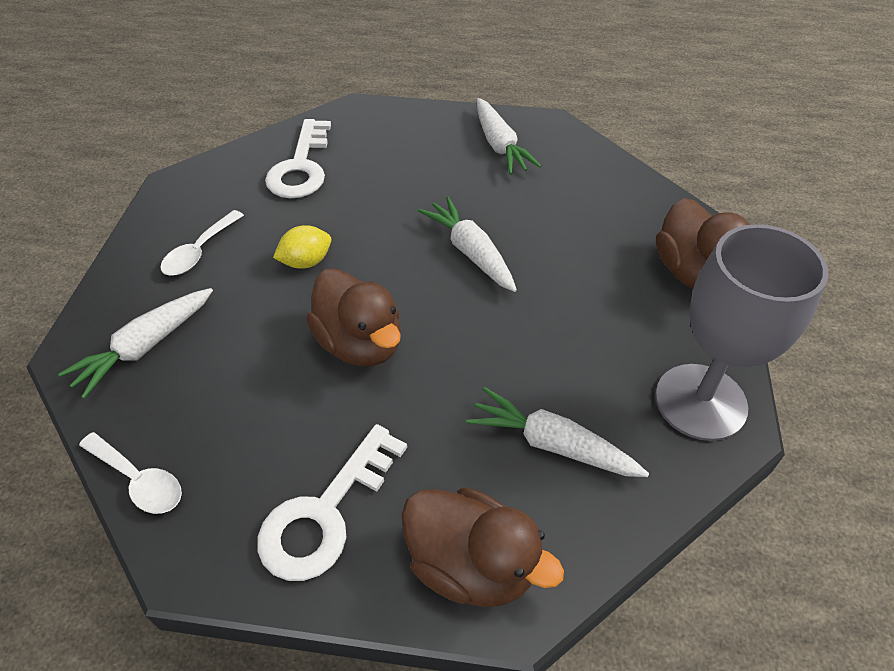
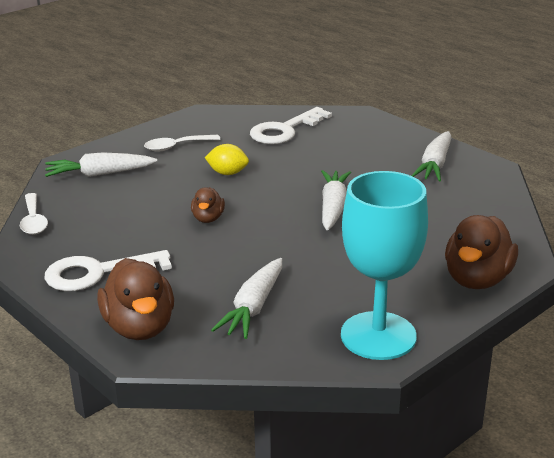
camera: 40 degrees right, 20 degrees down
brown duck [306,268,401,366] -> brown duck [191,187,225,223], size x0.54
white carrot [466,387,649,477] -> white carrot turned 135 degrees counterclockwise [211,258,282,339]
grey goblet [655,224,828,441] -> turquoise goblet [341,171,428,360]

